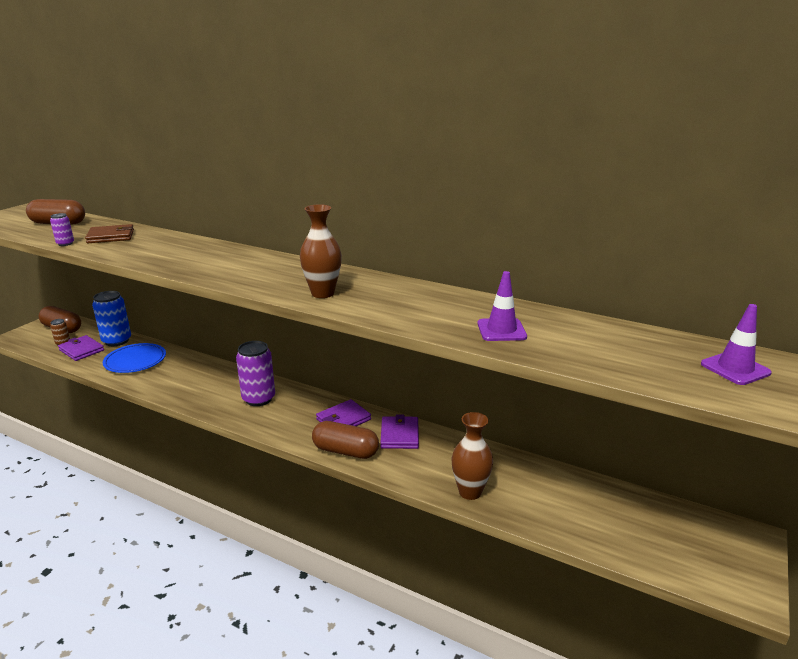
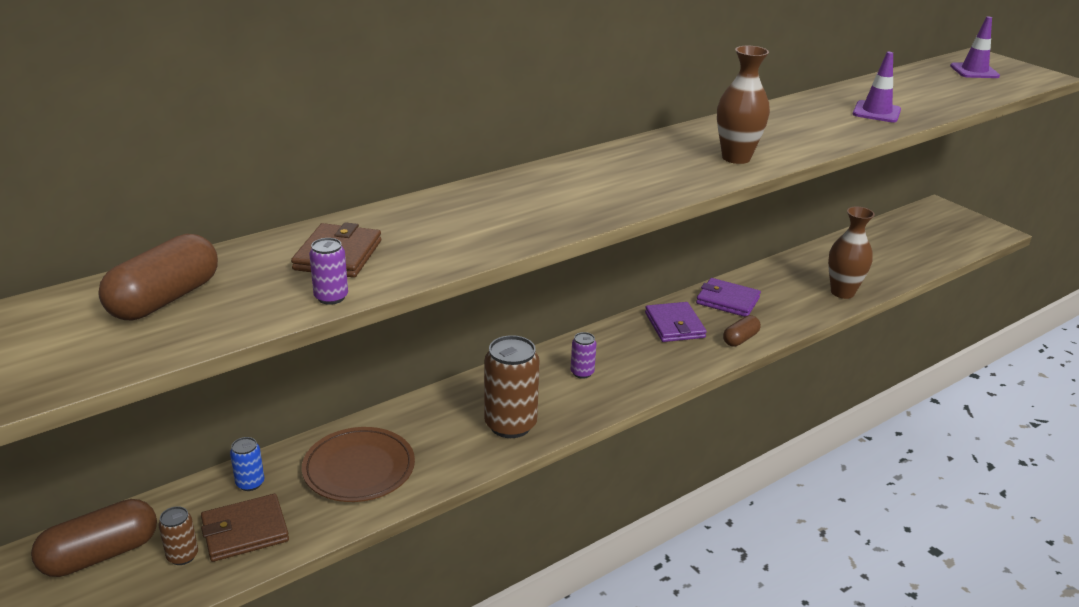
camera: 65 degrees left, 5 degrees up
purple wallet [58,335,104,361] -> brown wallet [201,494,289,562]
blue can [92,291,131,346] -> blue can [230,437,264,491], size x0.49
blue plate [102,343,166,373] -> brown plate [302,427,415,502]
purple can [236,341,275,406] -> purple can [571,332,596,379], size x0.49
brown capsule [312,421,379,459] -> brown capsule [723,315,761,346], size x0.58
none -> brown can [484,335,540,438]

